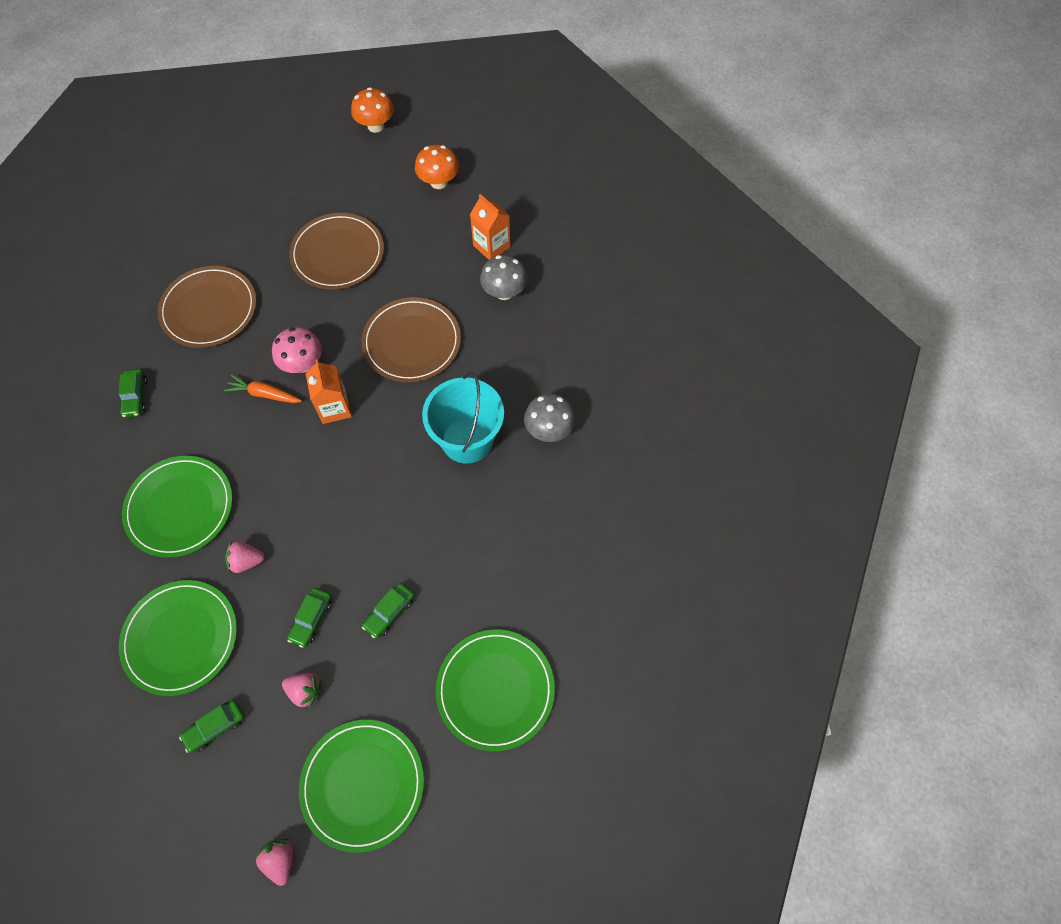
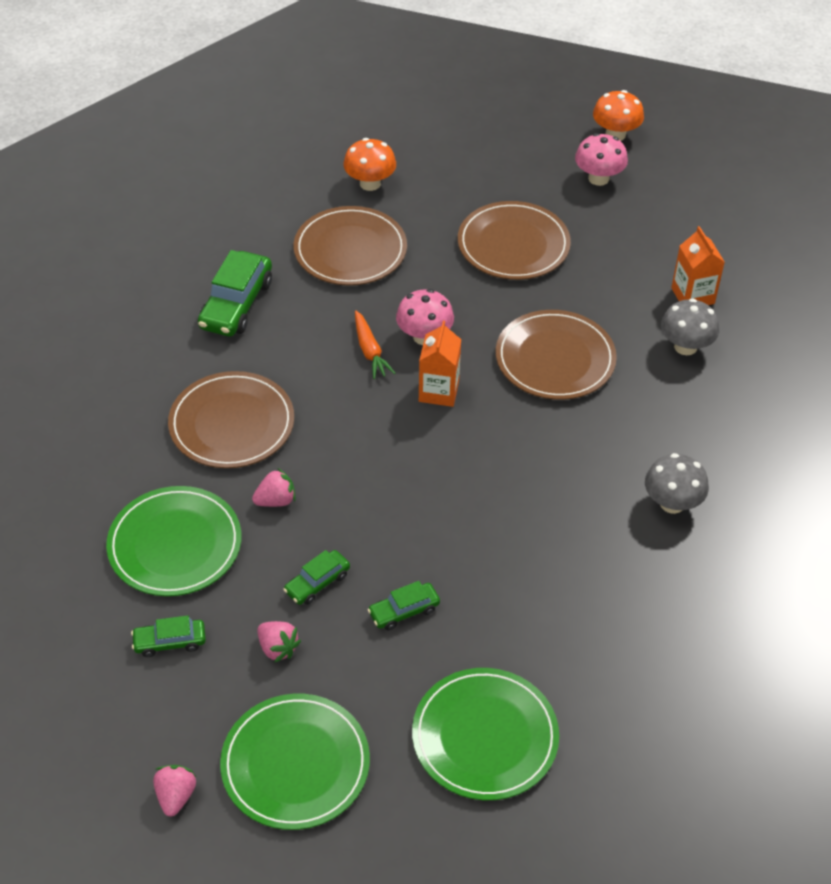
camera: 25 degrees right, 15 degrees down
green car [118,369,147,417] -> green car [198,250,272,337], size x1.79
green plate [122,456,233,558] -> brown plate [168,371,294,468]
orange carrot [224,375,302,403] -> orange carrot turned 150 degrees counterclockwise [355,311,395,379]
pink strawberry [225,541,265,573] -> pink strawberry turned 135 degrees clockwise [252,468,296,507]
orange mushroom [415,145,459,189] -> orange mushroom moved to [343,138,396,191]
turquoise bucket [422,371,504,464] -> none
none -> pink mushroom [575,133,628,186]

